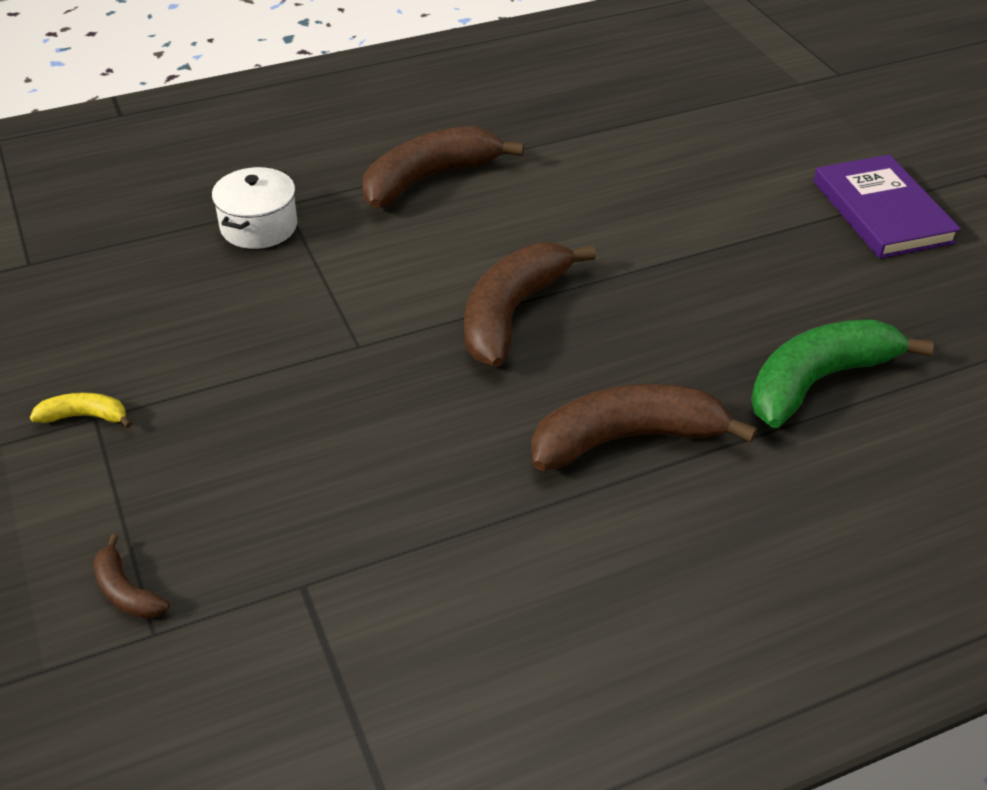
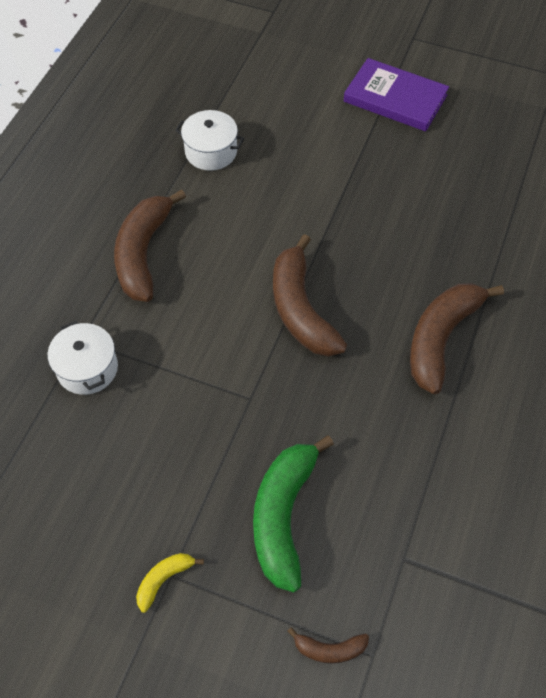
camera: 45 degrees left, 15 degrees up
green banana [751,319,934,428] -> green banana moved to [253,435,334,592]
none -> white pot [175,110,244,171]

